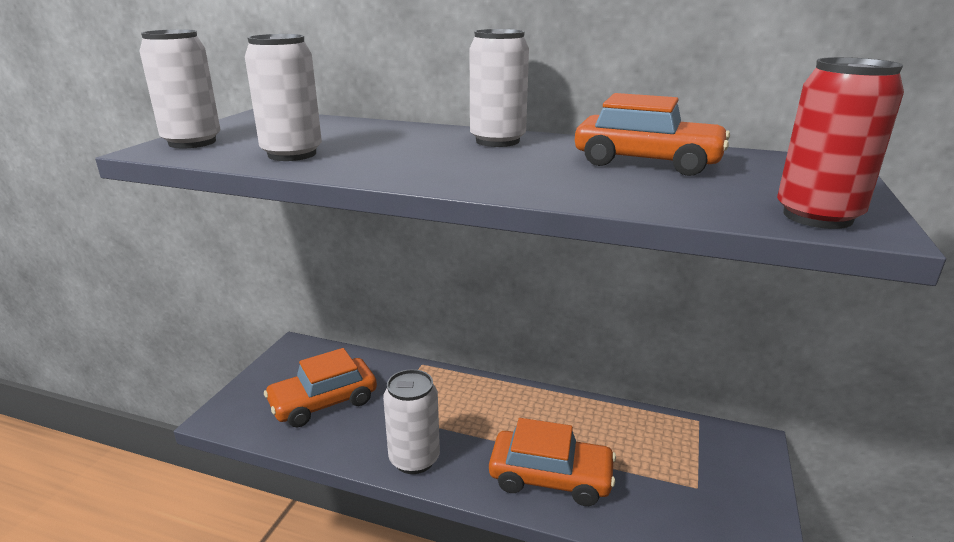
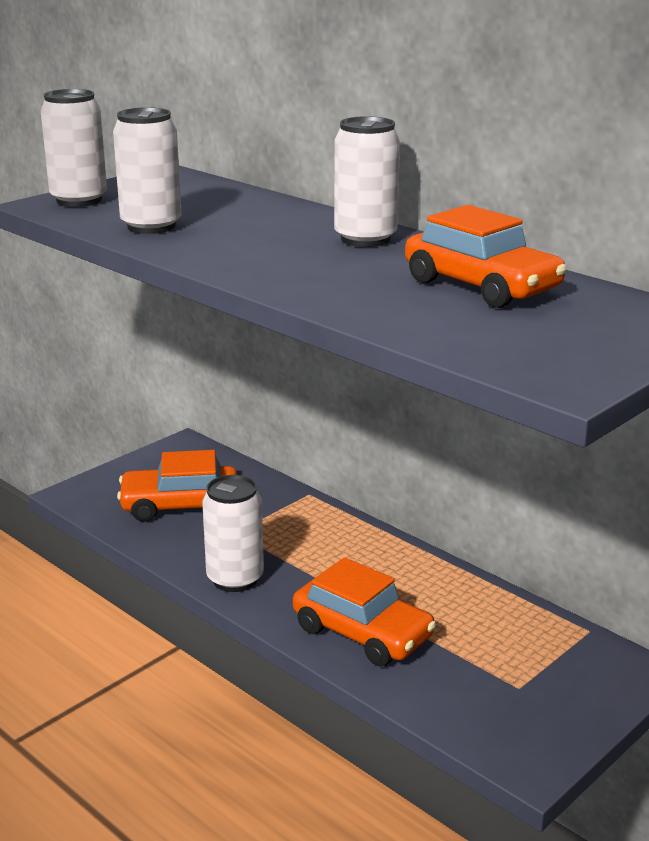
camera: 25 degrees right, 0 degrees up
red can [777,57,904,229] -> none

